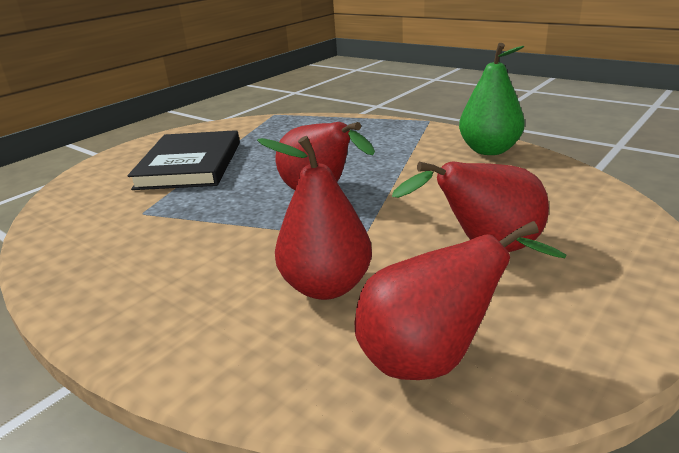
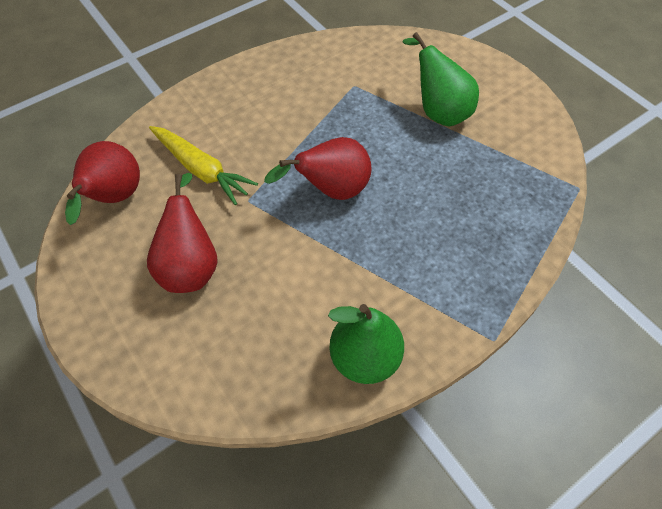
camera: 105 degrees right, 30 degrees up
black book [127,130,240,190] -> green pear [402,32,479,126]
red pear [257,136,372,300] -> yellow carrot [149,126,258,205]

